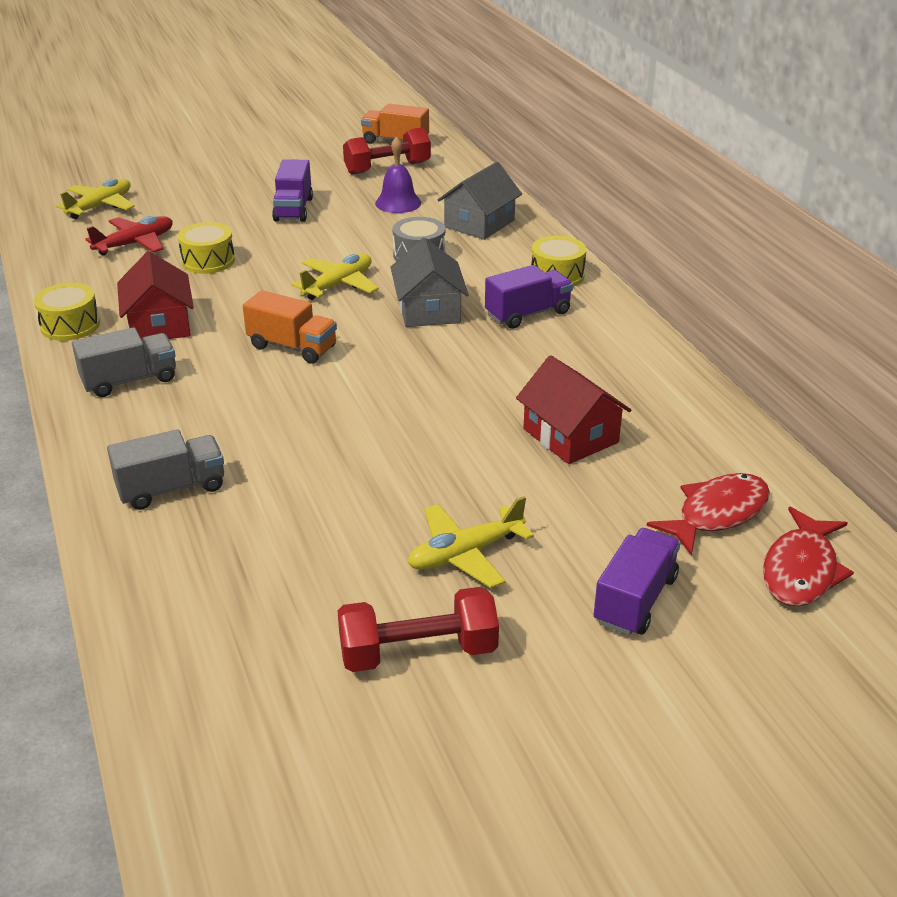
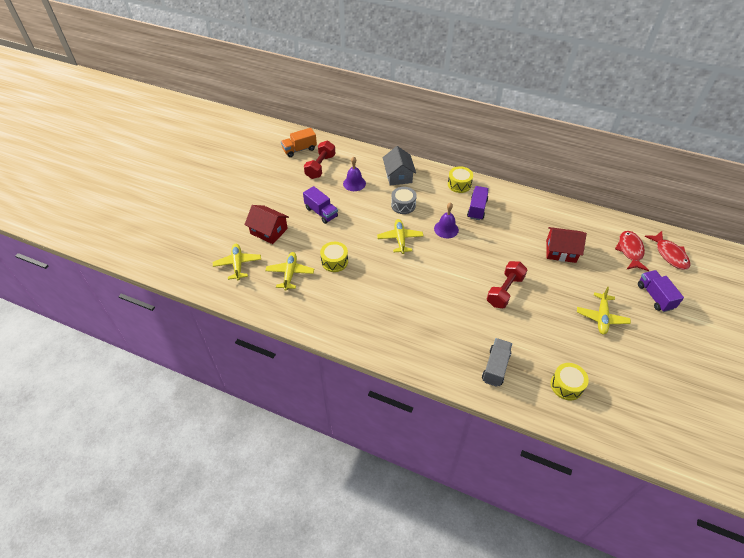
camera: 45 degrees left, 15 degrees up
yellow drum [34,283,100,341] -> yellow drum moved to [551,363,589,400]
grey truck [72,327,176,397] -> none
red plane [86,216,173,255] -> yellow plane [265,252,314,291]
red house [117,251,194,339] -> red house moved to [244,205,289,244]
orange truck [243,290,337,364] -> none
red dumbbell [338,587,499,672] -> red dumbbell moved to [487,261,527,308]
grey house [390,238,469,327] -> purple bell [434,202,459,238]

